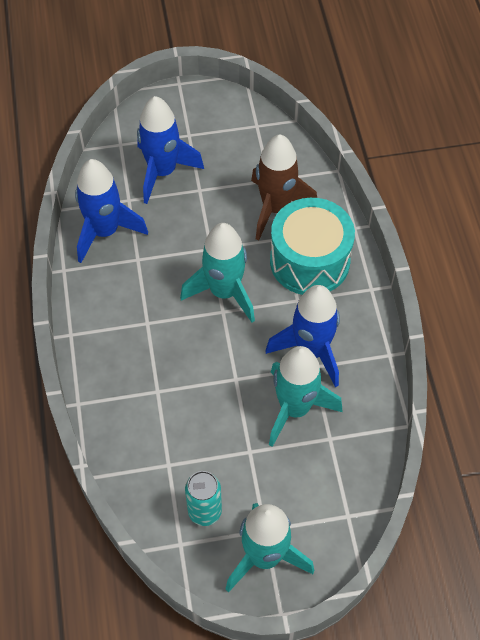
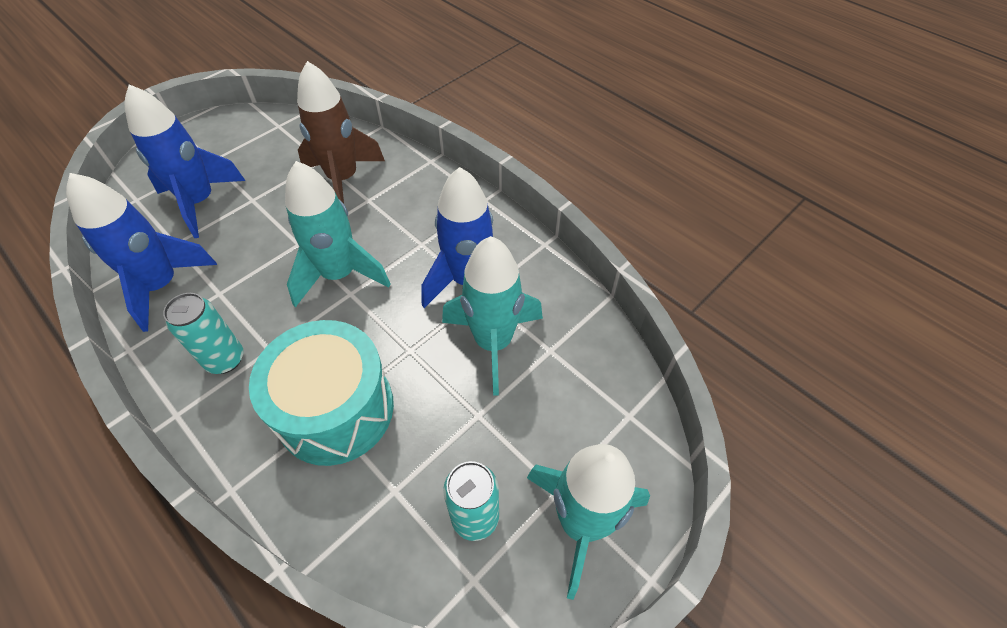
camera: 35 degrees left, 5 degrees down
turquoise drum [270,198,355,295] -> turquoise drum moved to [249,320,394,466]
none -> turquoise can [163,293,243,374]

